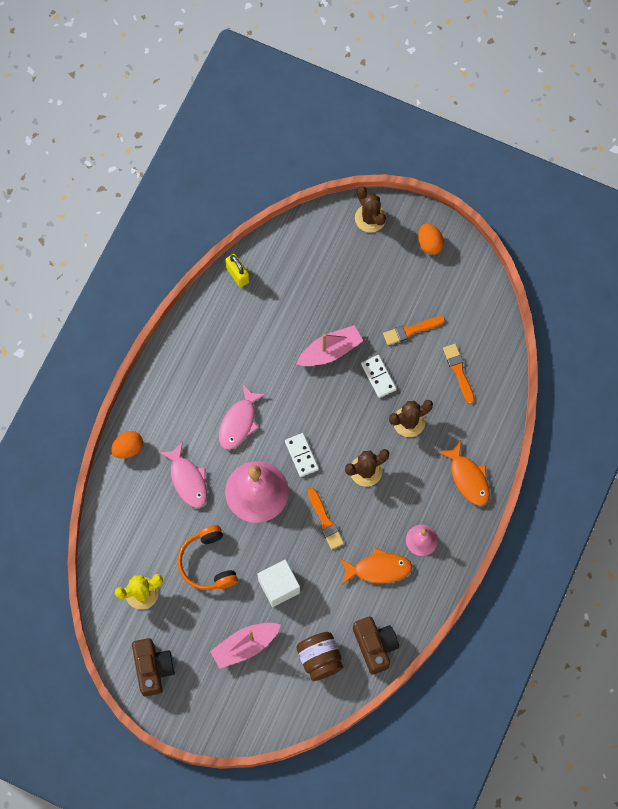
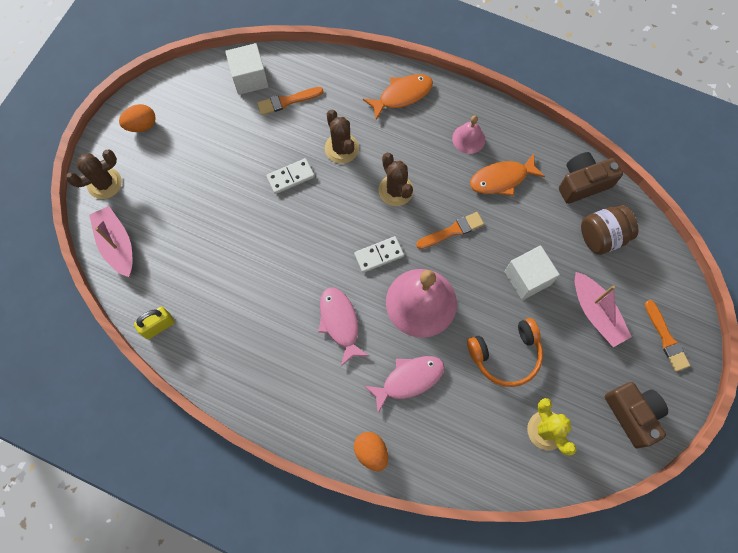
camera: 90 degrees left, 0 degrees up
brown camera [132,638,175,696] -> brown camera turned 75 degrees clockwise [605,382,668,449]
pink fish [219,385,266,450] -> pink fish turned 135 degrees counterclockwise [318,287,369,366]
pink boat [296,325,363,366] -> pink boat moved to [89,206,132,277]
orange fish [340,548,412,585] -> orange fish turned 105 degrees counterclockwise [470,153,545,196]
orange brush [383,316,445,345] -> orange brush moved to [645,300,690,372]
none -> white cube [225,43,268,95]

